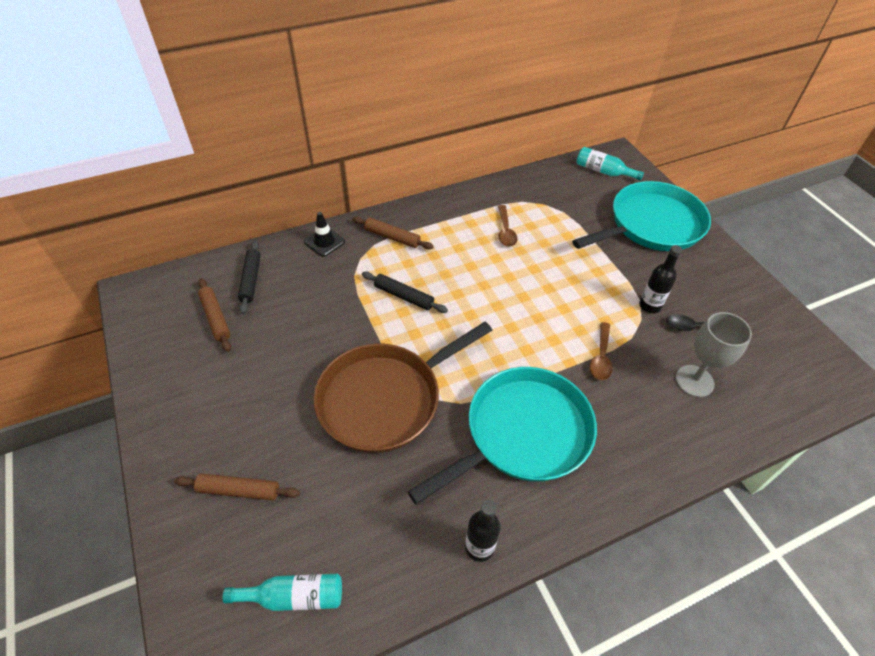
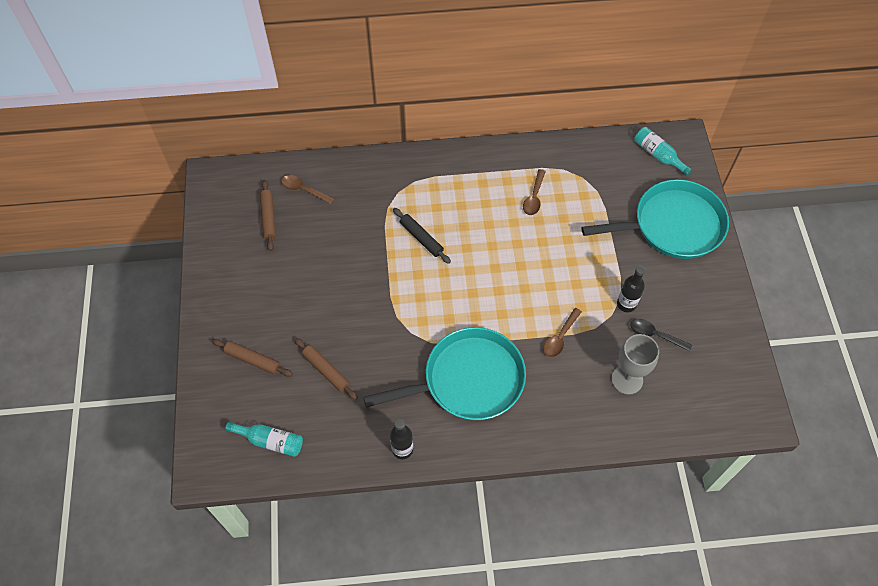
camera: 20 degrees right, 10 degrees up
black rolling pin [238,240,261,314] -> brown spoon [281,175,335,204]
black traffic cone [304,212,345,257] -> none
brown pan [314,322,493,453] -> none
brown rolling pin [352,216,434,249] -> brown rolling pin moved to [294,338,358,400]

